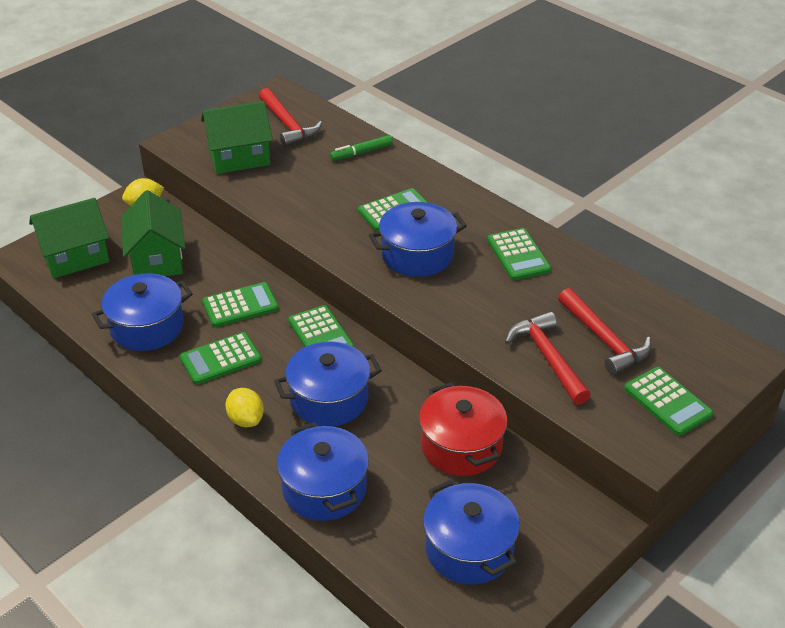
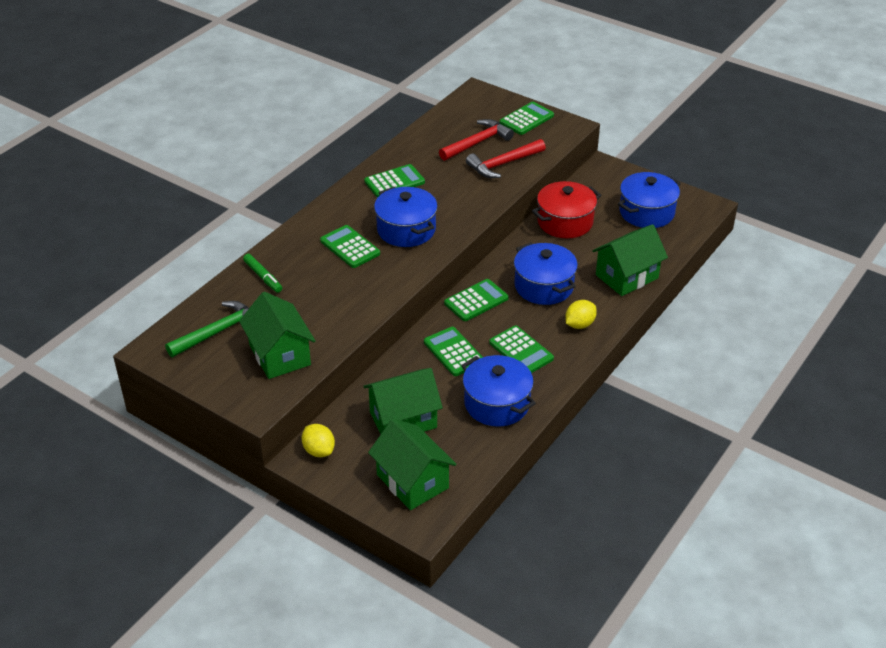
camera: 100 degrees left, 0 degrees up
red hammer [259,88,322,147] -> green hammer [165,301,249,357]
blue pot [277,422,369,521] -> green house [592,224,668,296]

